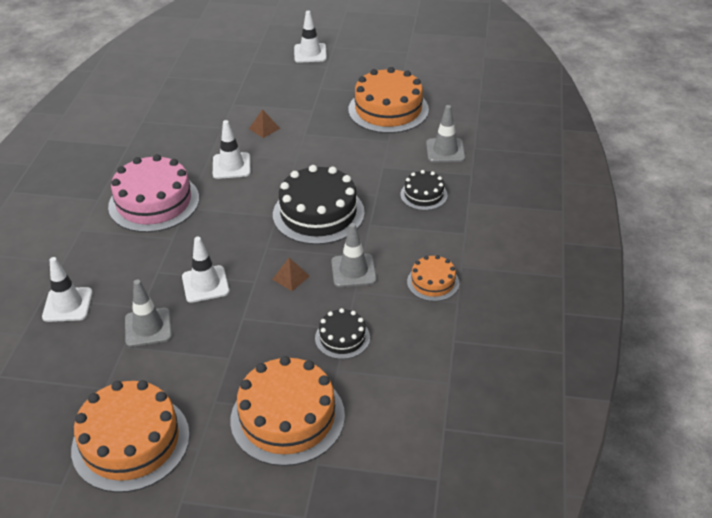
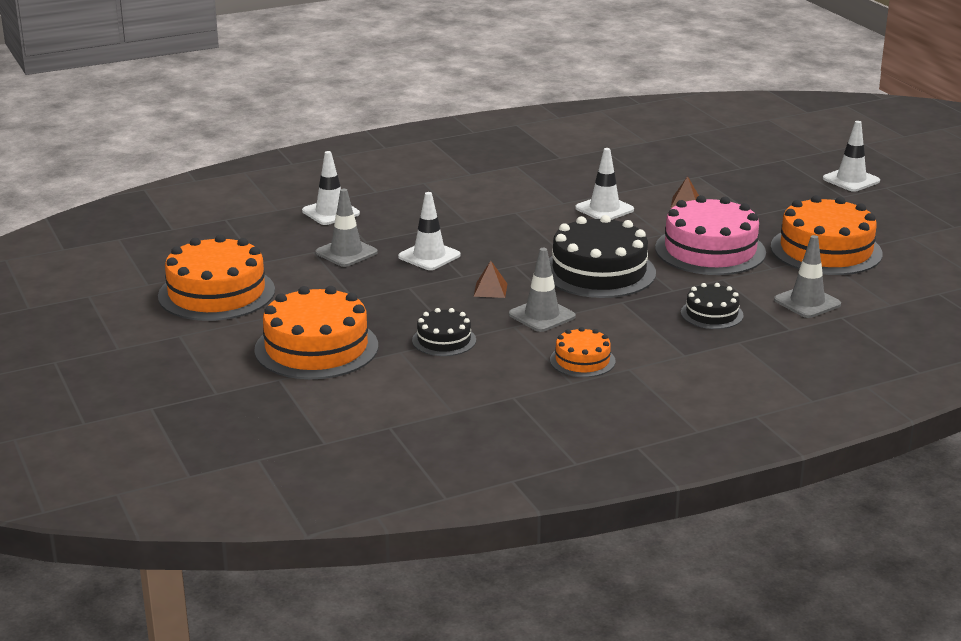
camera: 55 degrees right, 15 degrees down
pink cake [108,154,199,232] -> pink cake moved to [655,195,766,275]

